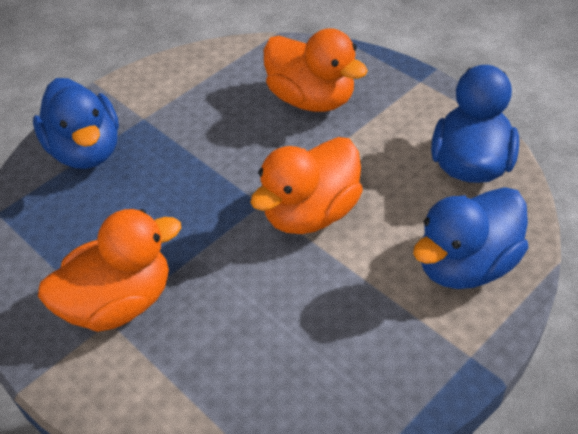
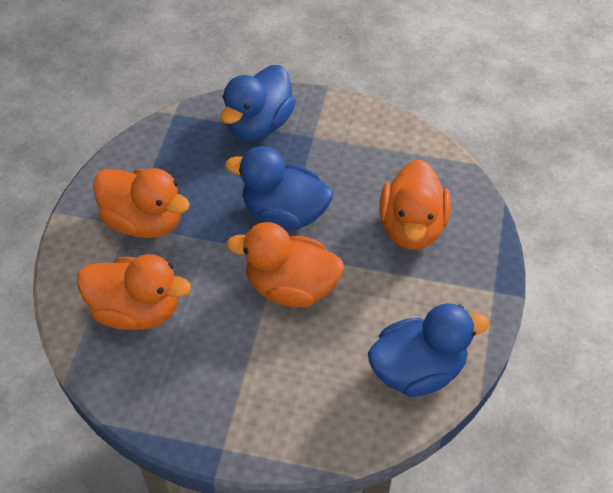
camera: 55 degrees right, 5 degrees up
blue duck [413,187,528,289] -> blue duck moved to [225,146,333,230]
none -> orange duck [77,254,191,330]

